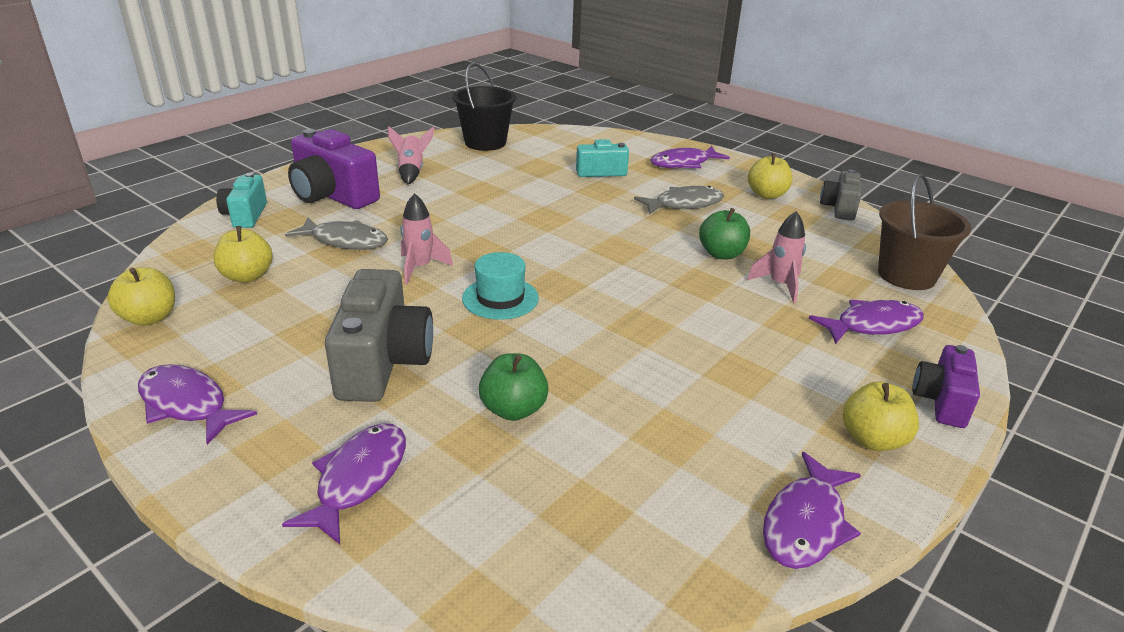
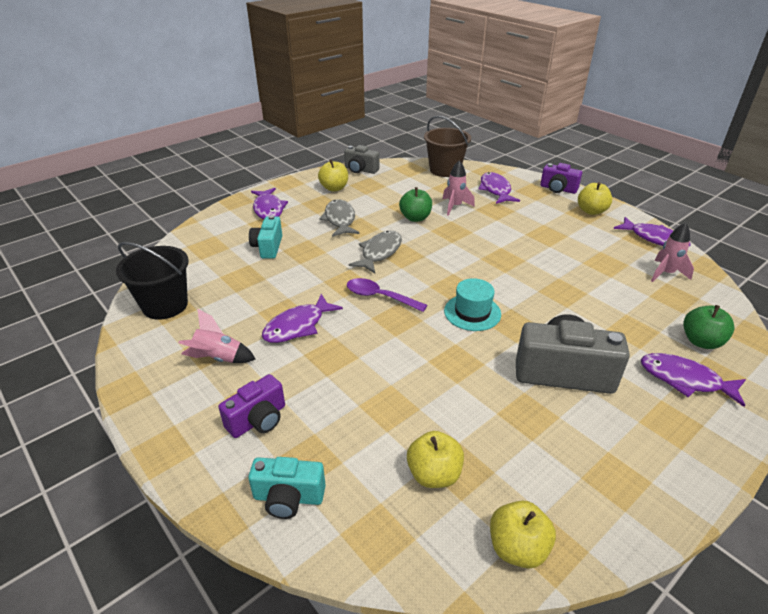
camera: 80 degrees left, 5 degrees up
purple fish [138,364,257,445] -> purple fish moved to [262,294,343,343]
grey fish [285,217,388,250] -> grey fish moved to [349,231,402,273]
purple camera [288,129,380,209] -> purple camera [218,374,285,438], size x0.59
pink rocket [401,193,453,284] -> pink rocket moved to [651,223,694,282]
green apple [479,353,549,421] -> green apple moved to [683,305,735,349]
none -> purple spoon [347,278,427,312]

